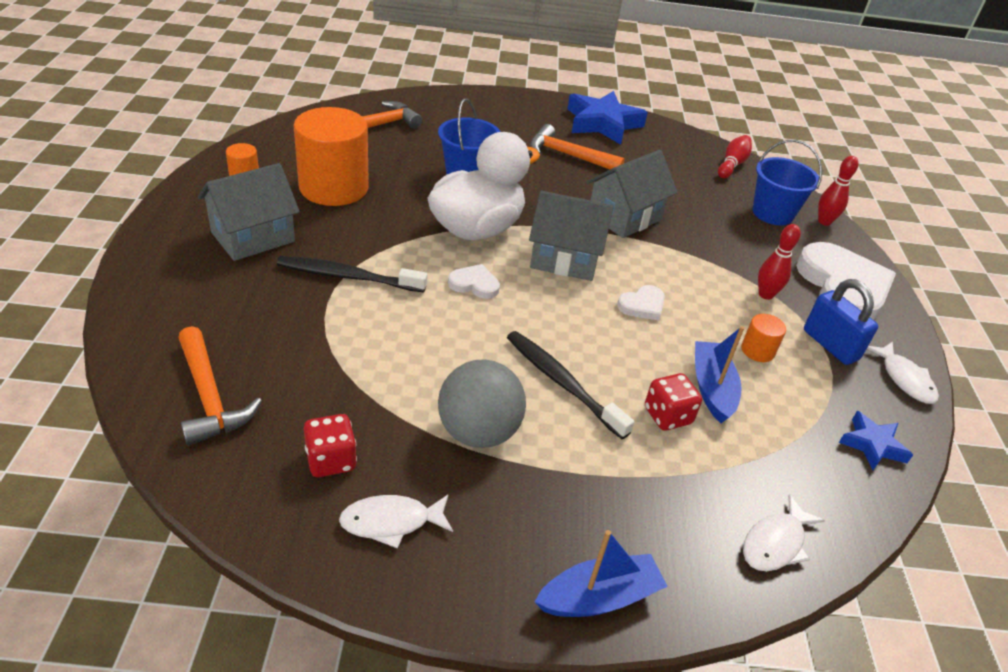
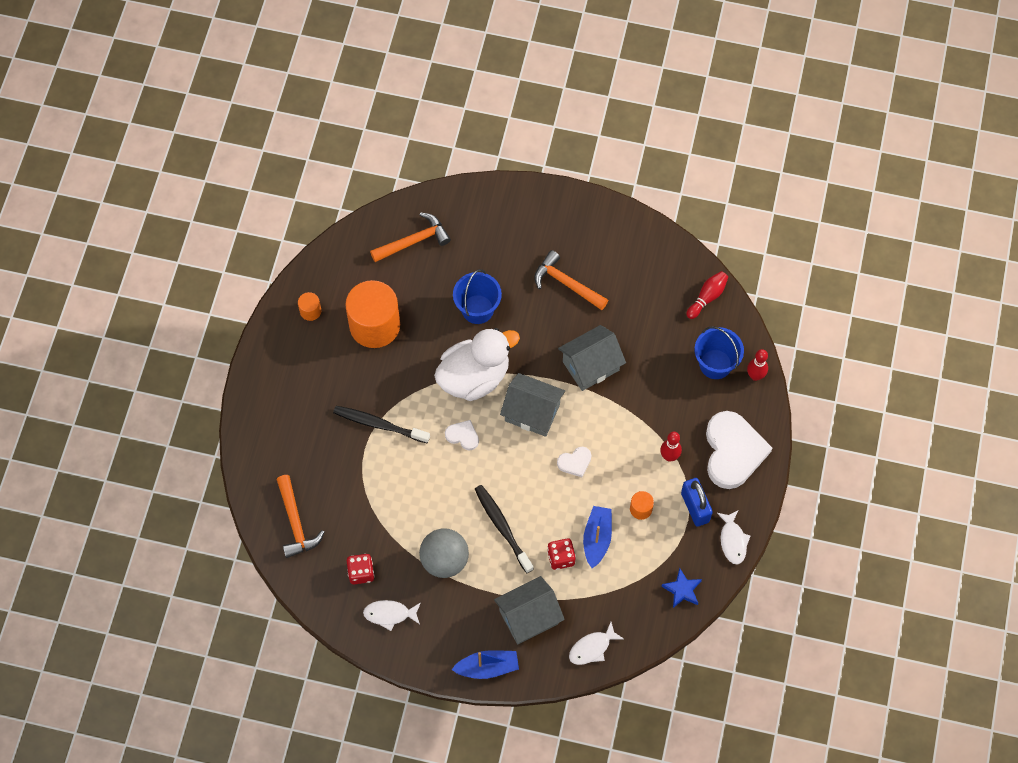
camera: 15 degrees right, 25 degrees up
grey house [198,163,300,261] -> grey house moved to [494,576,565,644]
blue star [567,91,648,145] -> none

